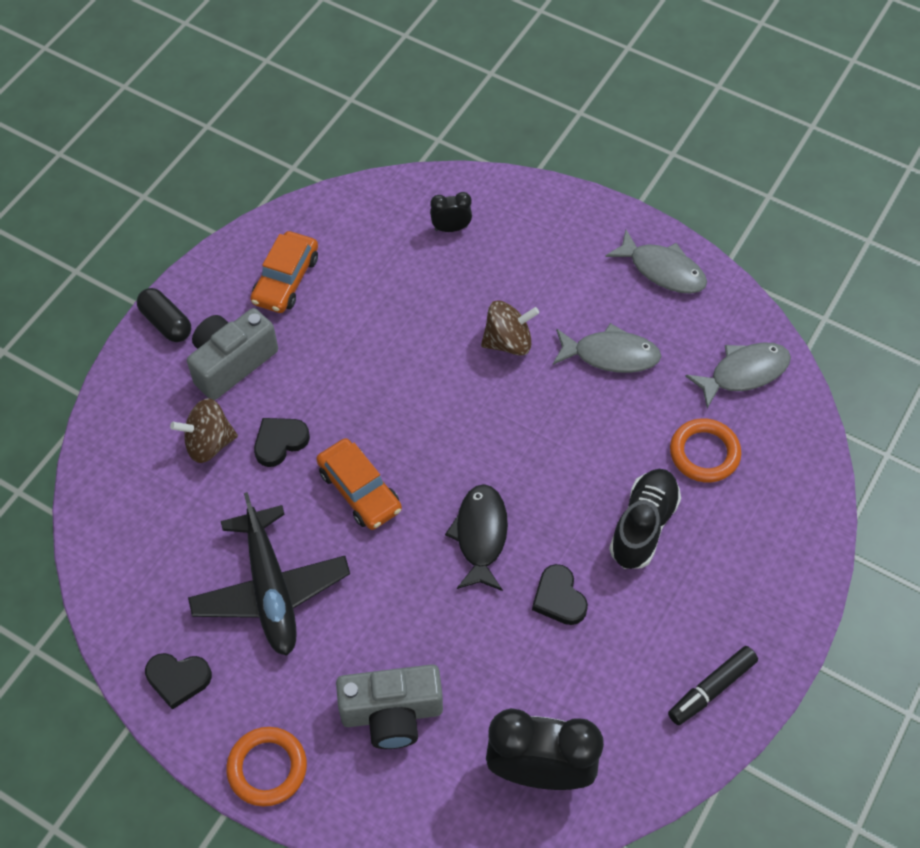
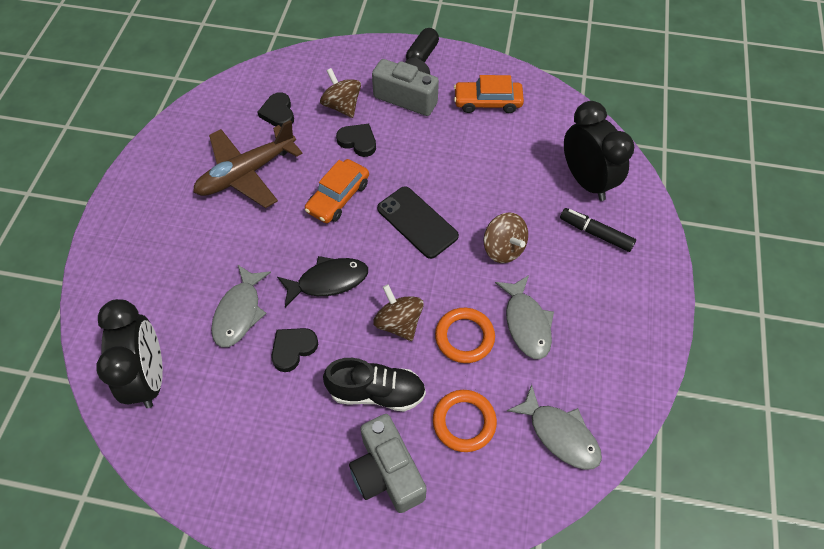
camera: 70 degrees right, 0 degrees up
black heart [145,653,212,710] -> black heart moved to [258,92,294,127]
black plane [188,492,350,656] -> brown plane [193,120,303,208]
orange ring [226,727,307,806] -> orange ring moved to [435,308,495,363]
grey camera [336,664,443,749] -> grey camera moved to [349,414,427,513]
black clock [430,192,472,232] -> black clock [564,101,634,201], size x2.14
grey fish [605,230,707,294] -> grey fish moved to [211,265,271,347]
black marker [668,646,758,725] -> black marker moved to [560,208,636,252]
none -> brown spinning top [373,284,424,341]
none -> black phone [377,186,459,259]

